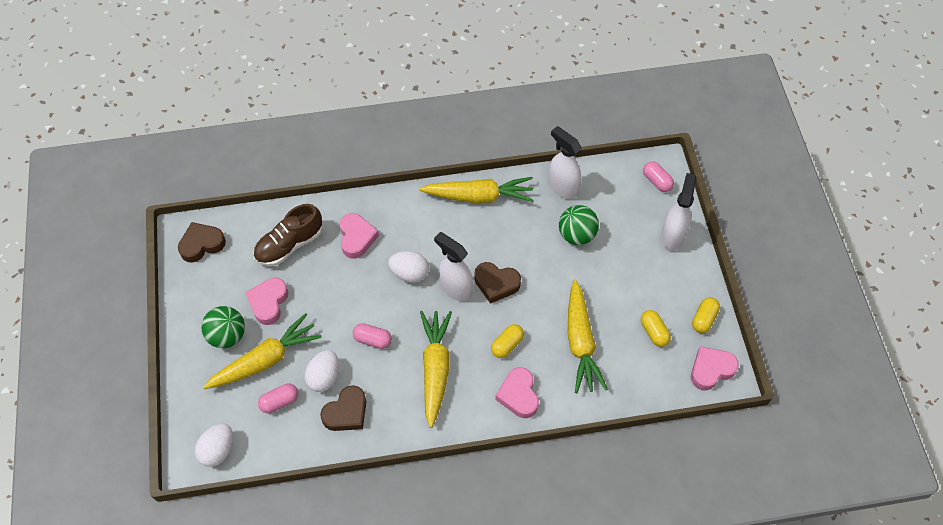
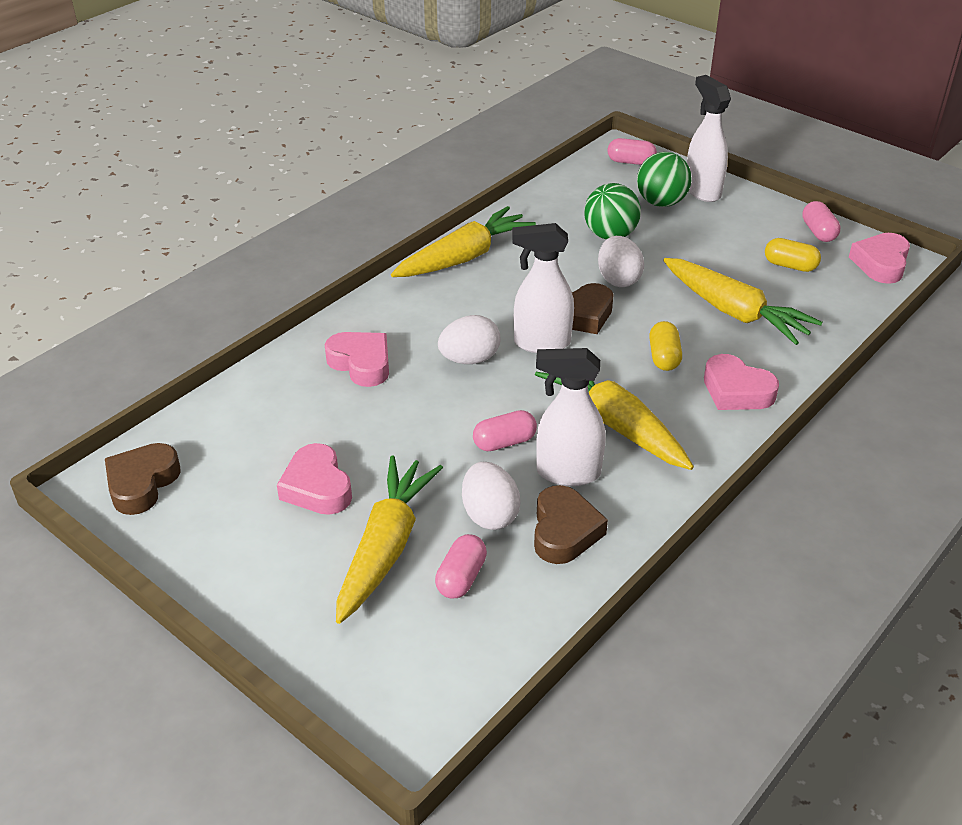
camera: 40 degrees left, 20 degrees down
white egg [195,423,234,467] -> white egg moved to [598,236,644,287]
green ball [201,306,245,348] -> green ball moved to [637,152,692,207]
brown shoe [253,204,322,266] -> none
white spray bottle [549,126,582,199] -> white spray bottle moved to [536,348,606,486]
yellow capsule [692,297,720,333] -> pink capsule [802,201,841,242]

